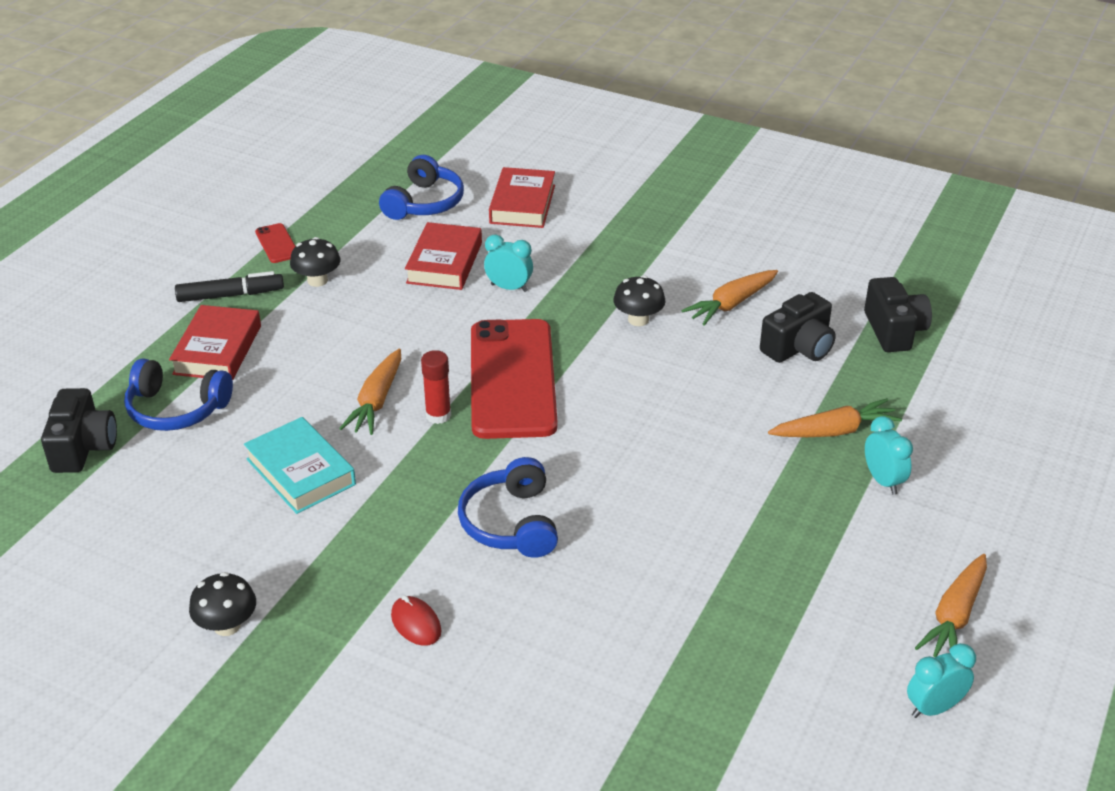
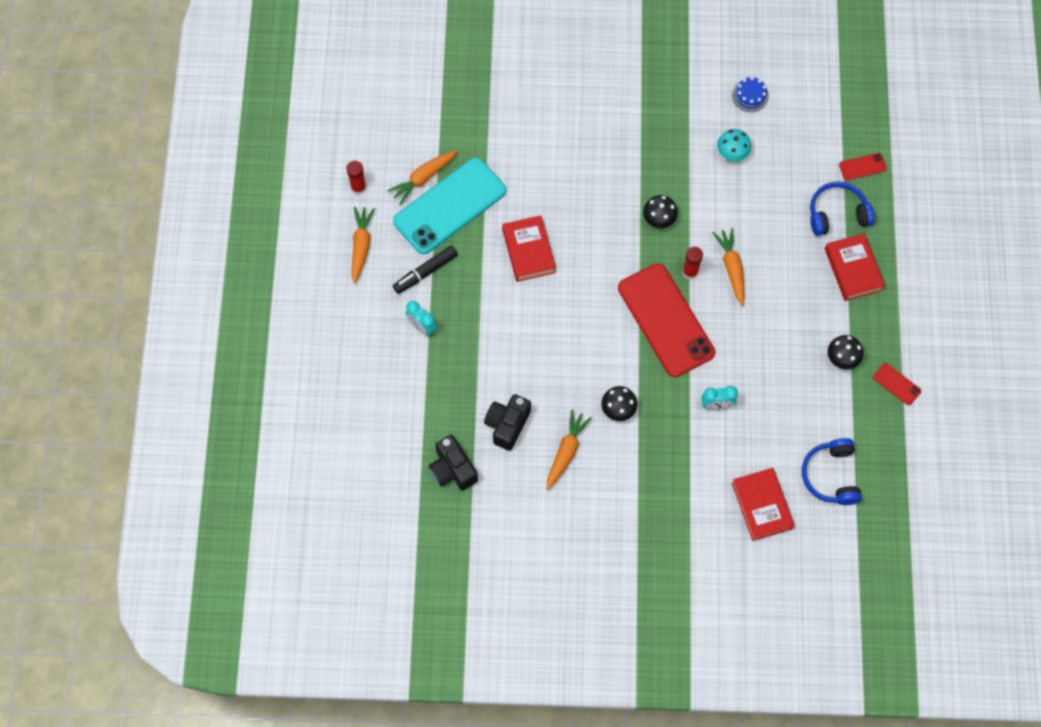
camera: 155 degrees right, 30 degrees up
black camera [41,388,117,473] -> red phone [839,153,887,180]
black marker [175,271,284,302] -> black marker moved to [393,246,458,294]
black mushroom [189,572,256,636] -> black mushroom moved to [643,195,678,228]
turquoise book [244,417,356,514] -> none
red mouse [391,595,441,646] -> none
red book [405,222,482,290] -> red book moved to [502,215,556,282]
blue headphones [458,457,558,558] -> none
orange carrot [768,398,902,437] -> orange carrot moved to [387,150,458,205]
turquoise clock [907,643,976,718] -> red glue stick [346,161,367,195]
none -> turquoise phone [393,157,506,254]
none -> turquoise mushroom [717,129,751,161]
none -> blue cake [732,77,769,112]

